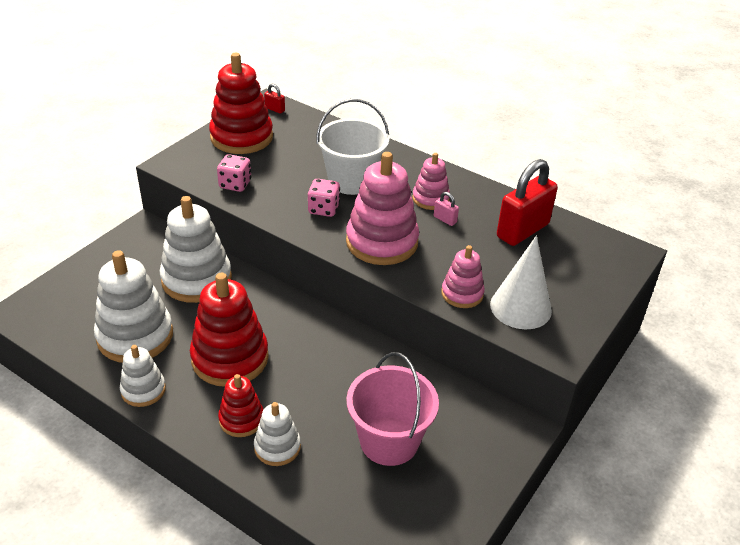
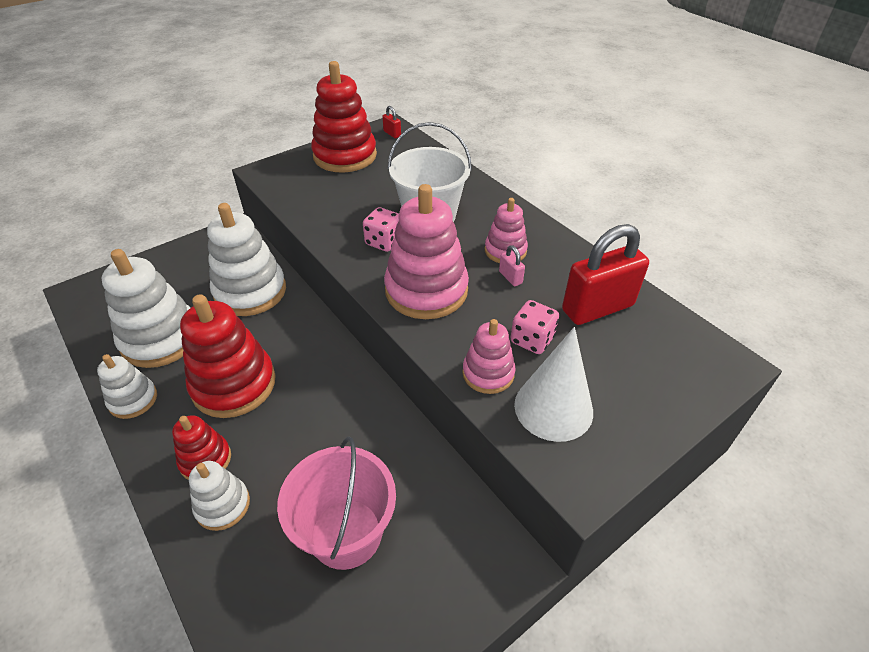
camera: 20 degrees right, 5 degrees up
pink dice [217,154,251,192] -> pink dice moved to [511,300,559,354]

